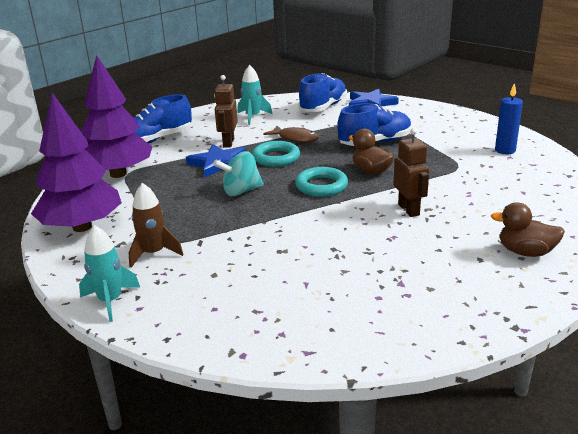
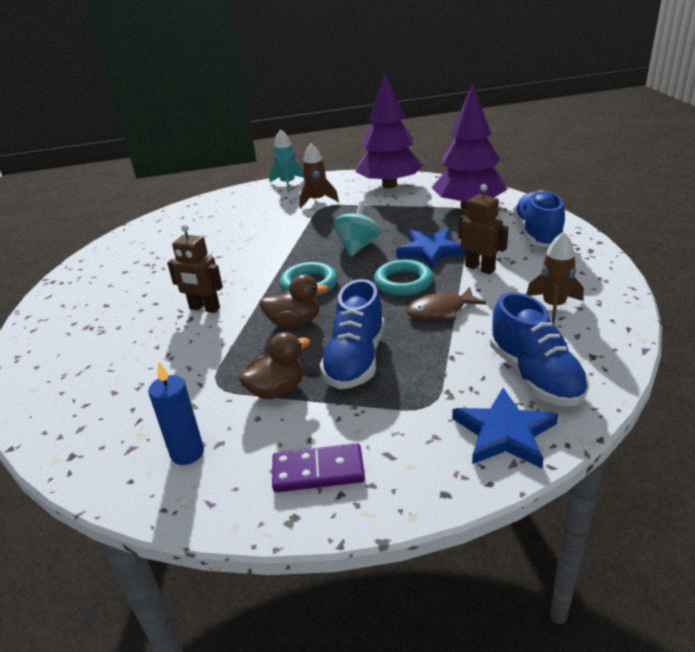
camera: 130 degrees right, 5 degrees up
turquoise rocket [237,65,272,125] -> brown rocket [526,231,584,324]
brown duck [491,202,565,257] -> brown duck moved to [238,332,310,399]
none -> purple domino [272,443,365,492]

